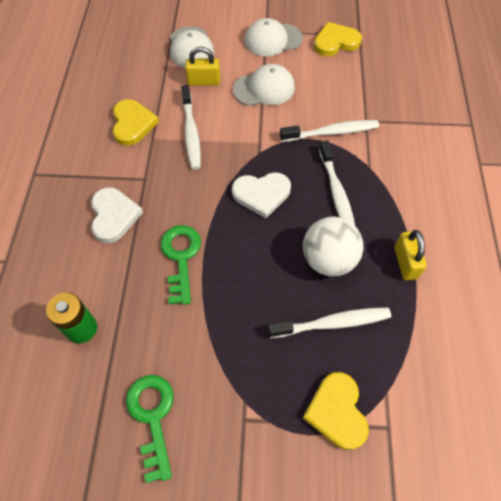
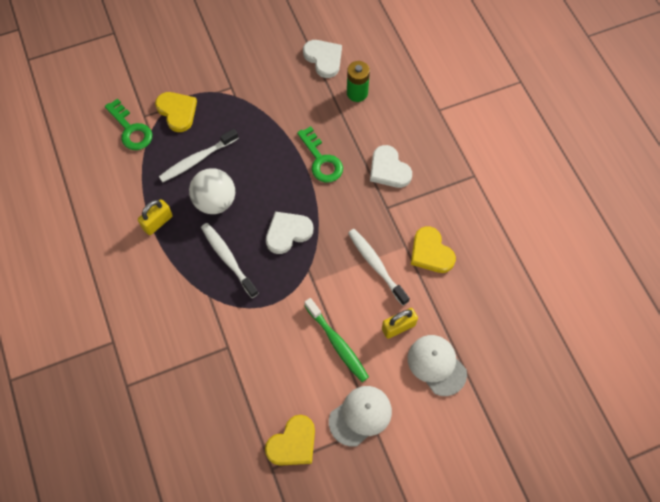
camera: 155 degrees right, 5 degrees up
green key [126,375,174,483] -> green key moved to [105,99,152,150]
white cap [233,64,295,106] -> green toothbrush [304,298,369,382]
white toothbrush [280,120,379,142] -> none
yellow padlock [394,230,427,280] -> yellow padlock turned 75 degrees clockwise [138,199,173,235]
none -> white heart [303,40,342,78]

